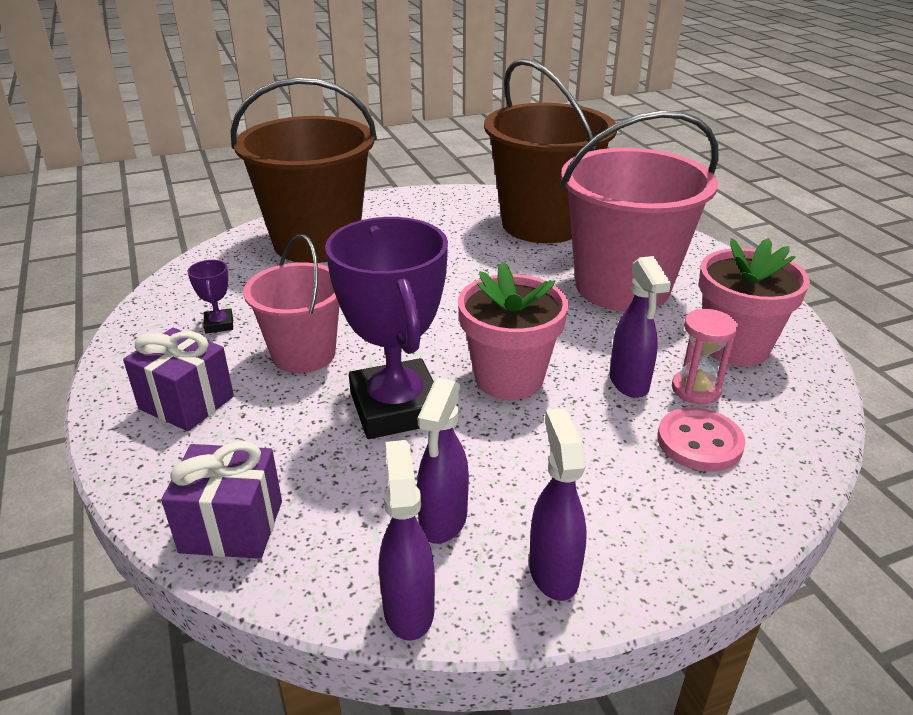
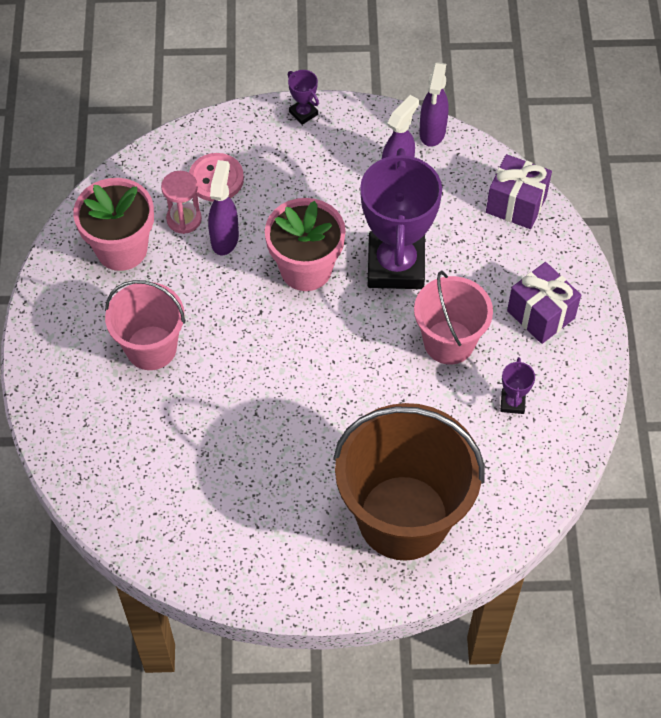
camera: 160 degrees left, 25 degrees up
brown bucket [484,59,617,243] -> none
purple spray bottle [529,408,587,601] -> none
pink bucket [561,110,719,311] -> pink bucket [105,280,185,370], size x0.59
none -> purple trophy [288,70,319,125]

